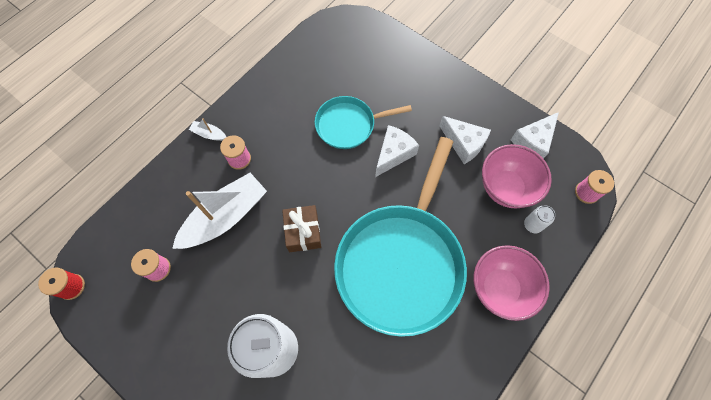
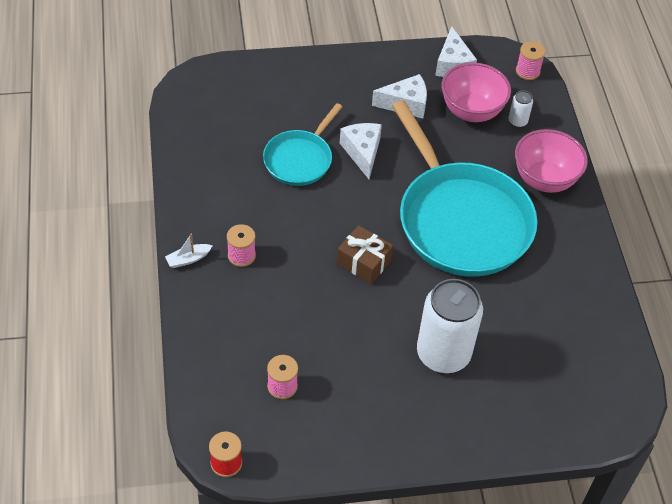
camera: 50 degrees left, 15 degrees down
white boat [172,173,267,249] -> none

